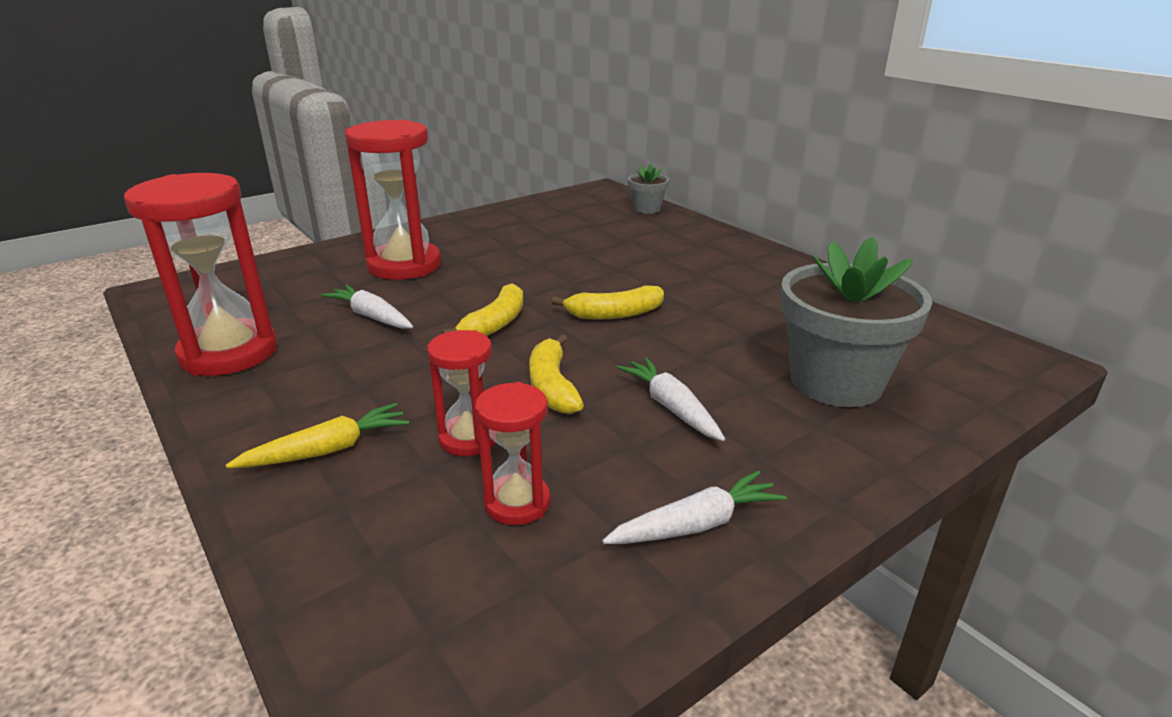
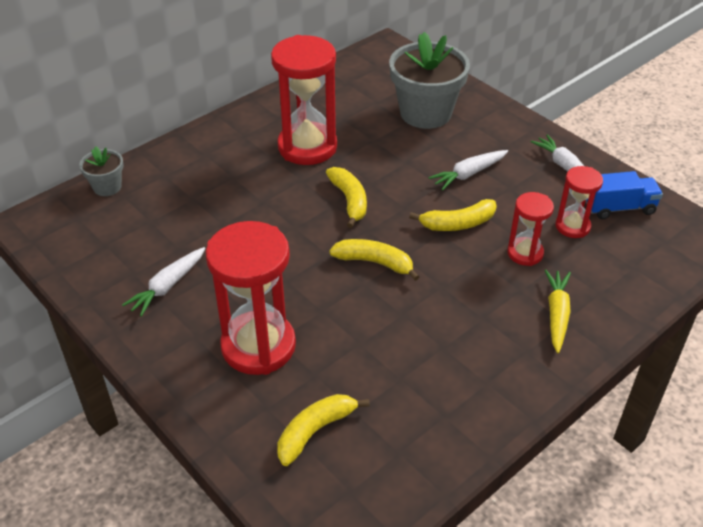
camera: 95 degrees left, 15 degrees up
red hourglass [124,173,277,376] -> red hourglass moved to [271,35,337,165]
yellow carrot [226,403,409,468] -> yellow carrot turned 45 degrees clockwise [545,269,571,353]
white carrot [322,285,413,329] -> white carrot moved to [122,247,205,317]
none -> yellow banana [277,394,370,466]
none -> blue truck [585,171,663,219]

